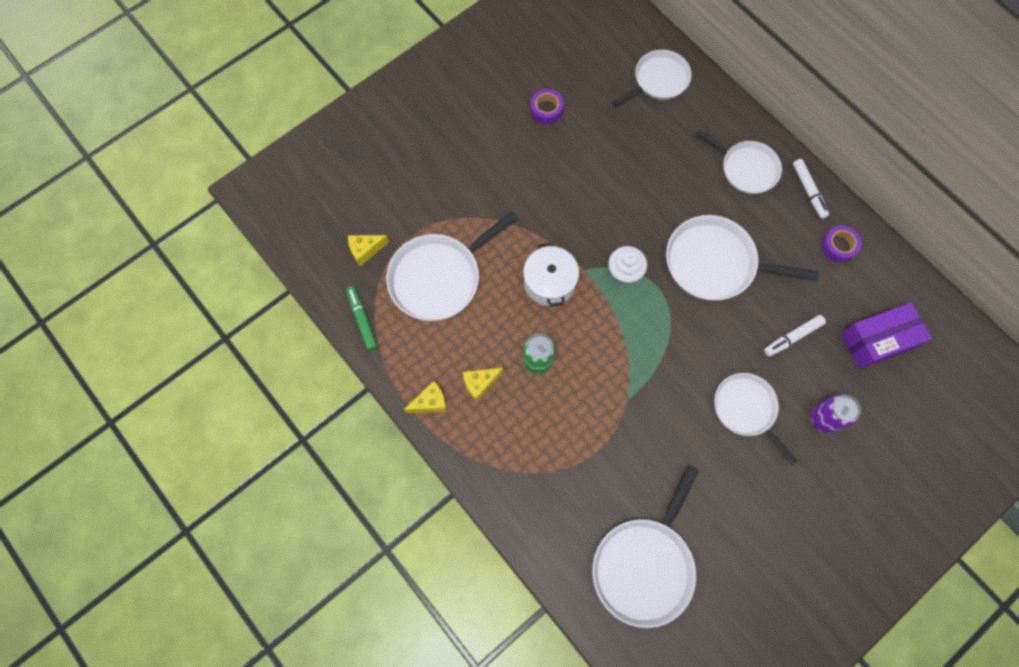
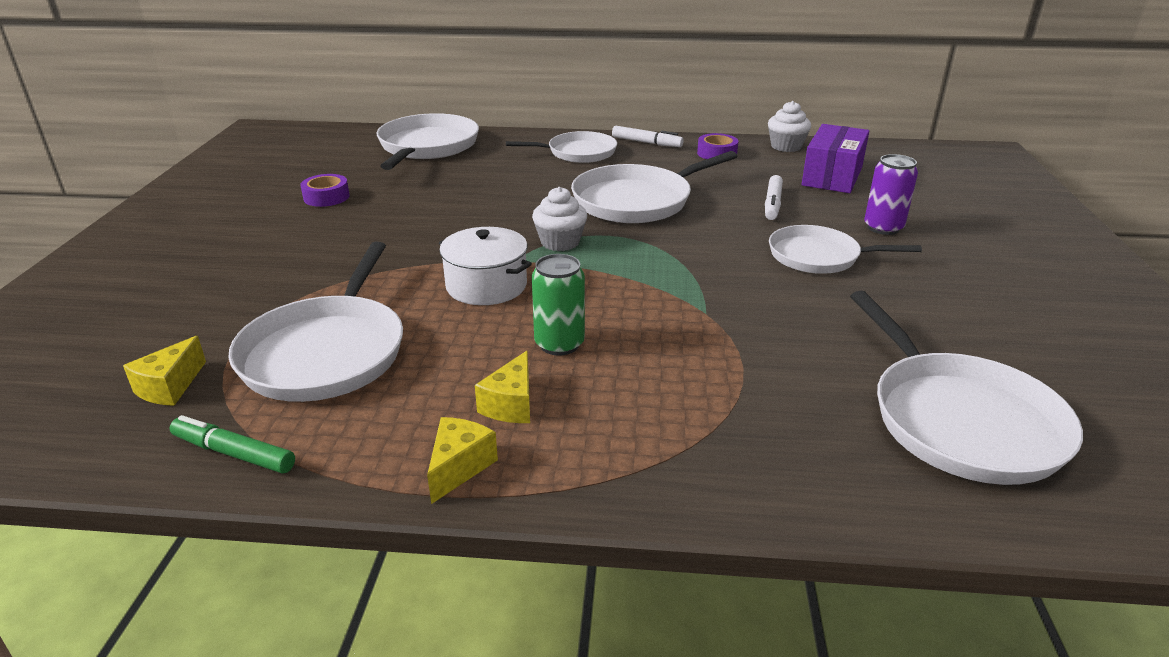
camera: 45 degrees left, 40 degrees down
white pan [613,50,692,106] -> white pan [376,113,479,170], size x1.51
none -> white cupcake [768,101,811,152]

